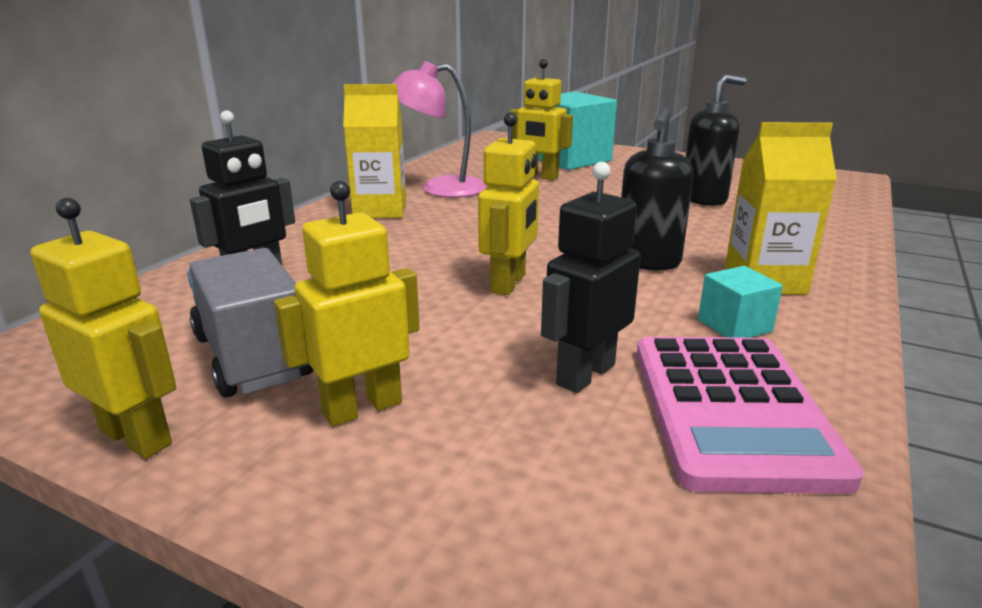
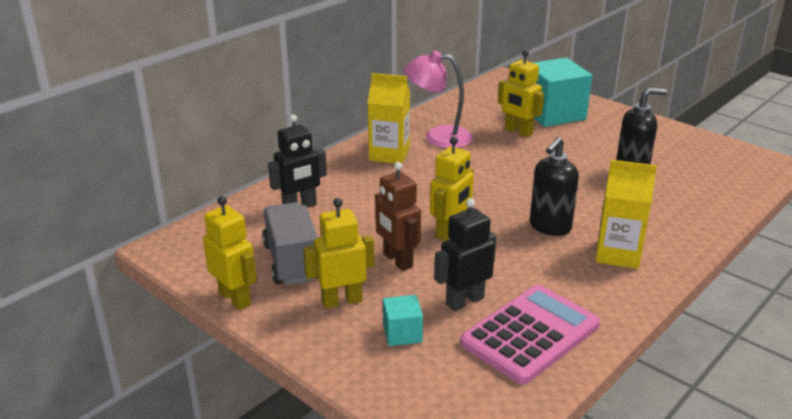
camera: 15 degrees right, 5 degrees up
pink calculator [637,337,864,494] -> pink calculator turned 150 degrees counterclockwise [460,285,600,384]
turquoise cube [698,266,783,338] -> turquoise cube moved to [383,295,423,346]
none -> brown robot [375,162,421,271]

